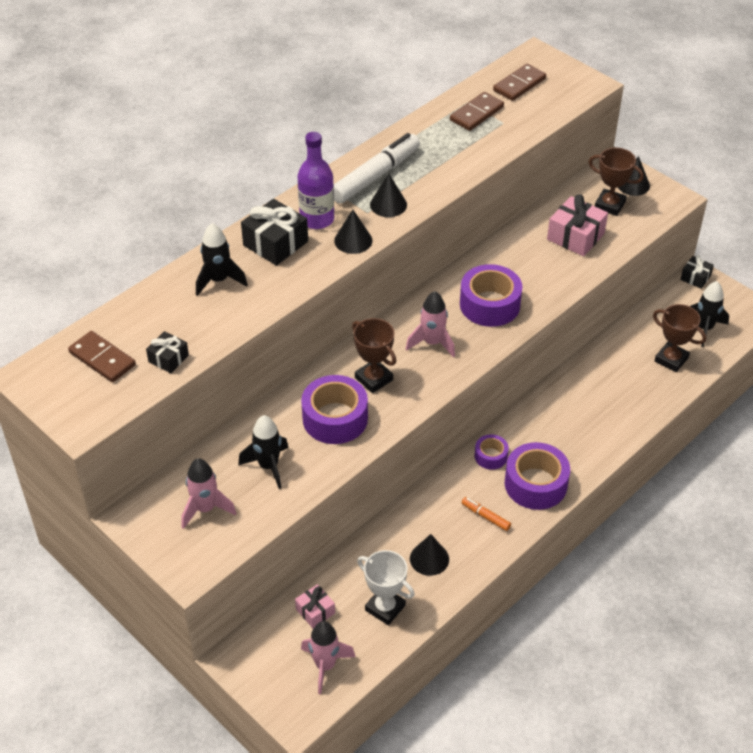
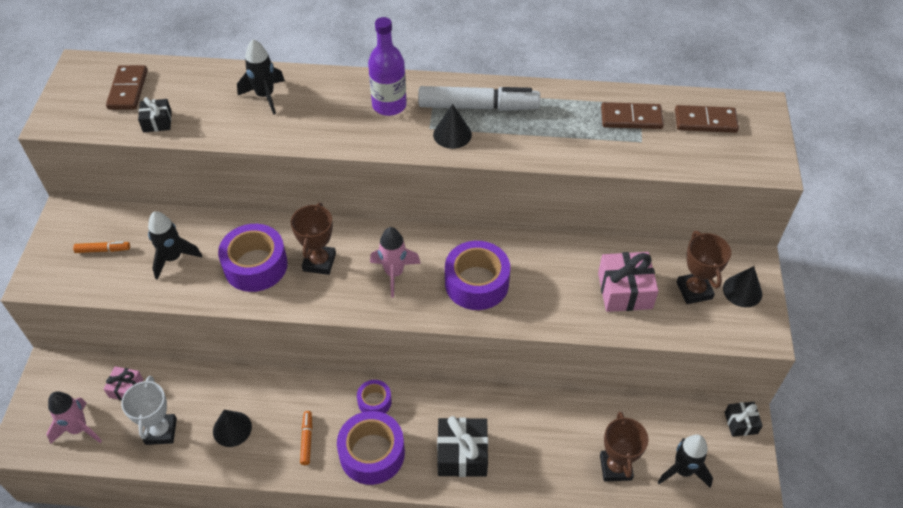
camera: 50 degrees right, 5 degrees up
pink rocket [181,458,236,529] -> orange marker [73,241,130,253]
black gift [241,199,308,266] -> black gift moved to [437,416,488,477]
black cone [334,210,372,254] -> none

